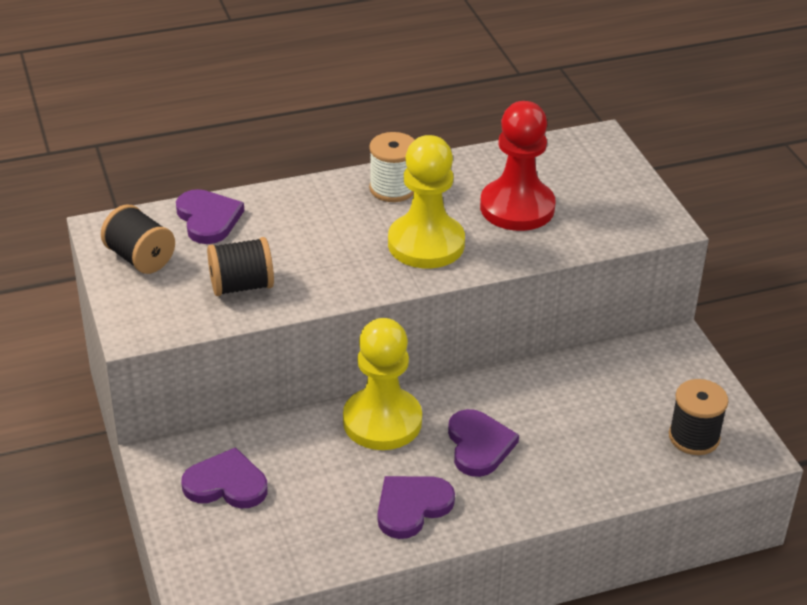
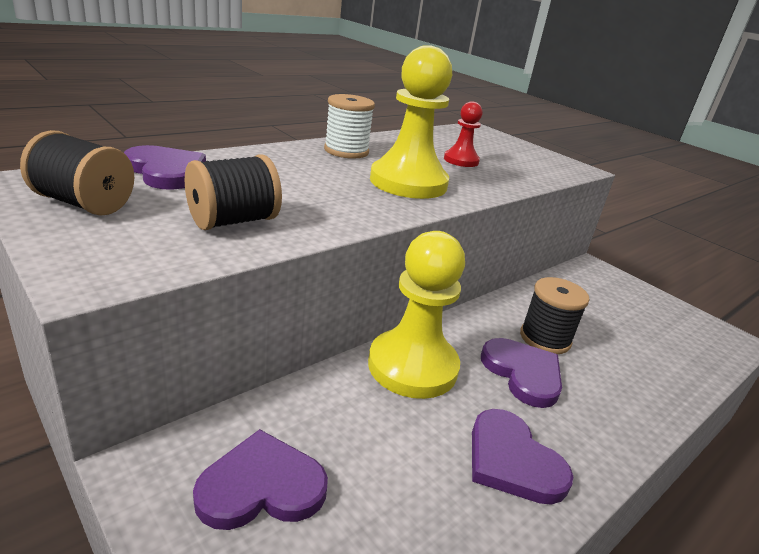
camera: 25 degrees left, 10 degrees down
purple heart [378,476,455,539] -> purple heart turned 60 degrees counterclockwise [472,409,573,505]
red pawn [480,101,556,231] -> red pawn [444,101,482,167], size x0.52
black spool [669,379,728,455] -> black spool moved to [520,277,589,354]

